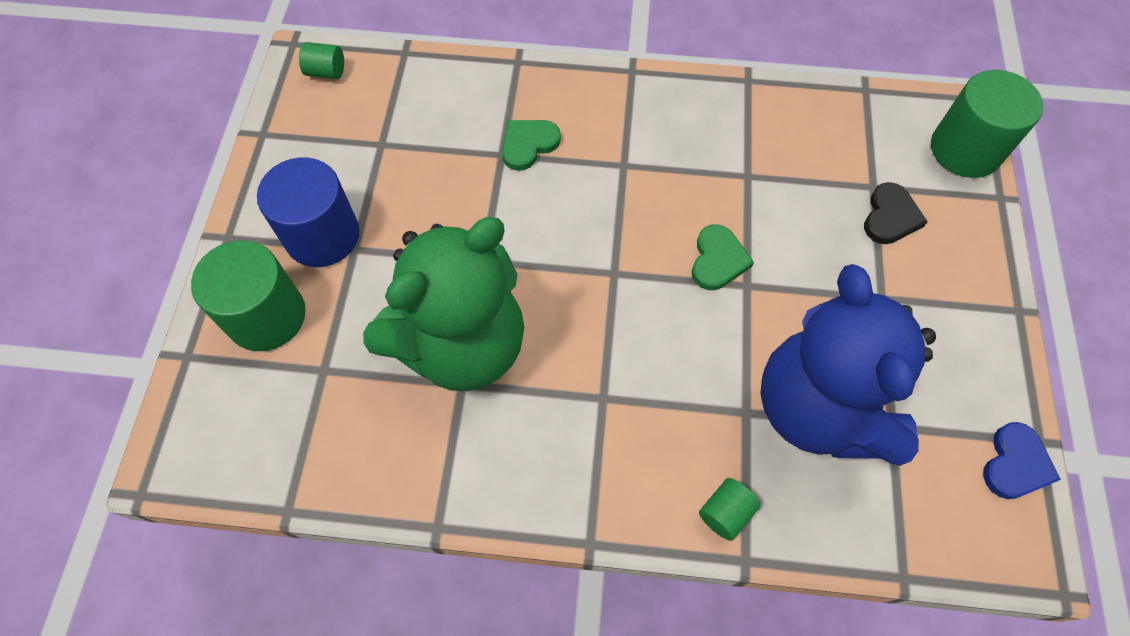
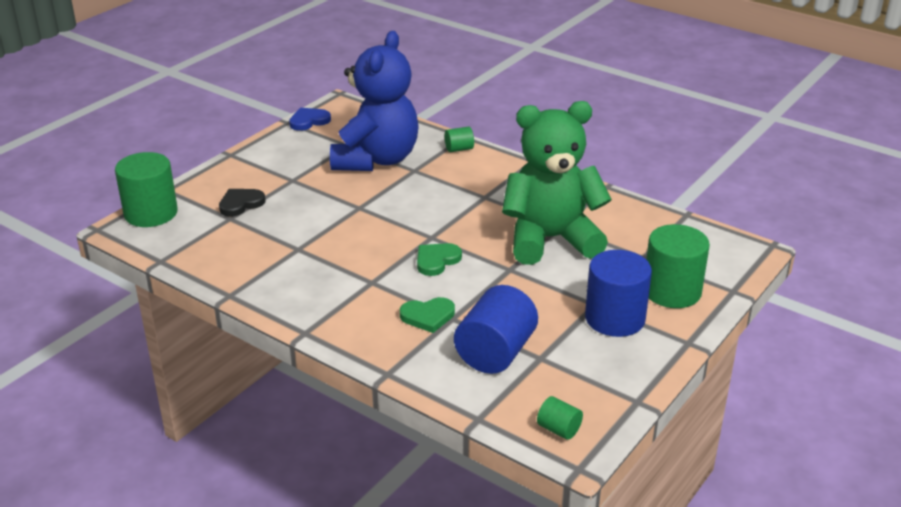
camera: 150 degrees left, 30 degrees down
green heart [692,224,754,290] -> green heart moved to [417,243,462,276]
none -> blue cylinder [454,285,538,374]

